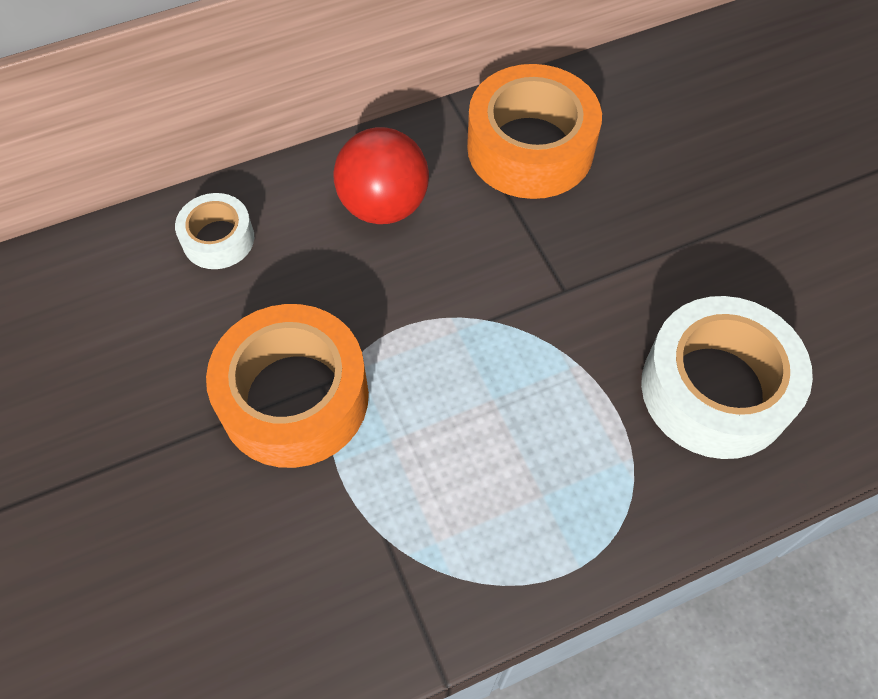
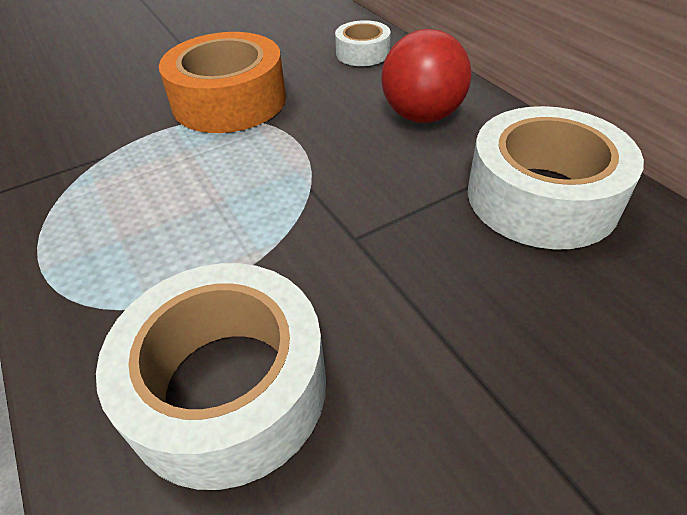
camera: 85 degrees right, 15 degrees down
orange tape [467,64,602,199] -> white tape [468,106,644,250]

